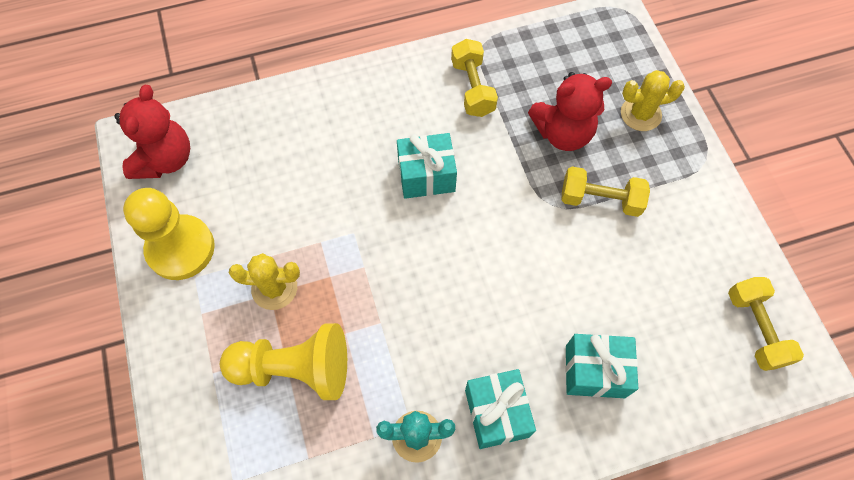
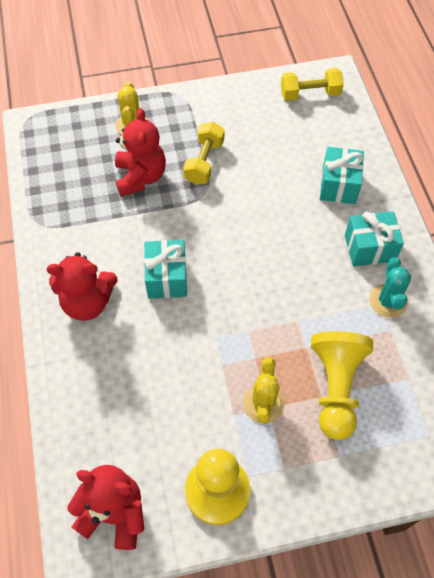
camera: 85 degrees left, 5 degrees down
yellow dumbbell [451,39,498,117] -> none
none -> red teddy bear [47,252,117,321]

